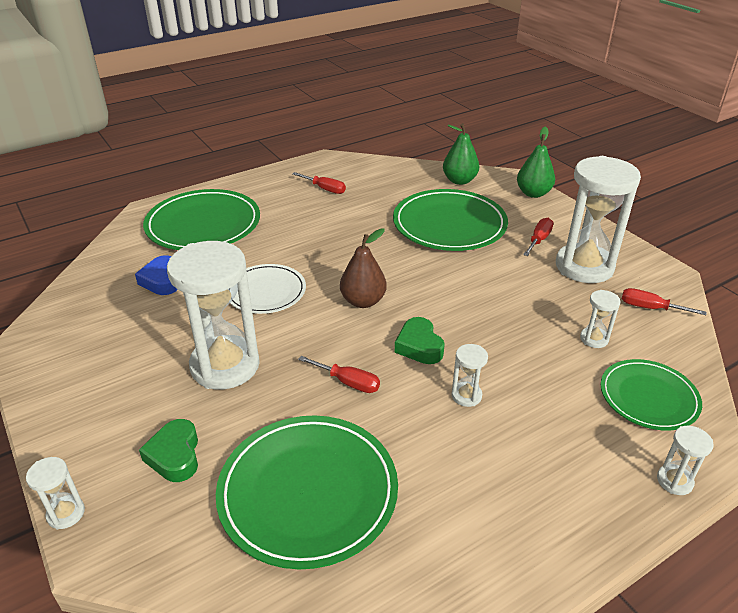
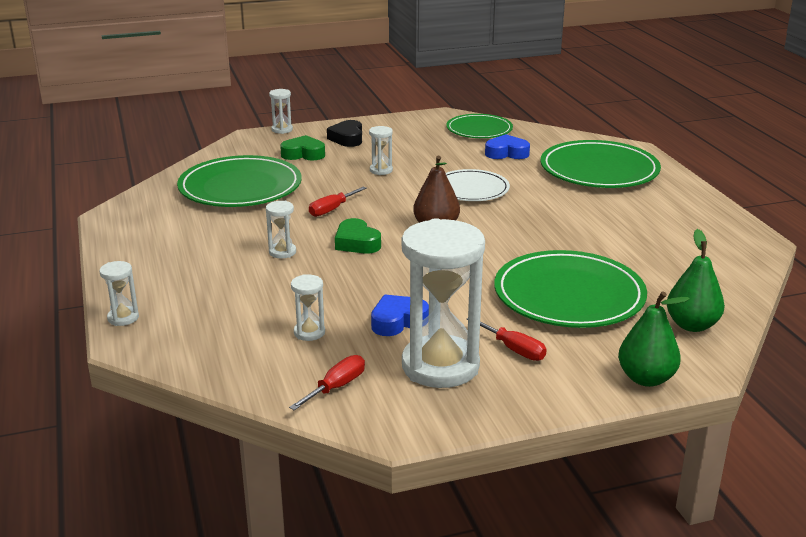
camera: 105 degrees right, 10 degrees down
white hourglass [167,241,259,389] -> white hourglass [369,126,393,175], size x0.42
red screwdriver [293,172,346,194] -> none
green heart [395,317,445,364] -> green heart turned 120 degrees counterclockwise [335,218,381,254]
green plate [601,359,702,431] -> green plate moved to [446,114,513,138]
none -> black heart [327,120,362,147]
none -> blue heart [371,295,429,336]

